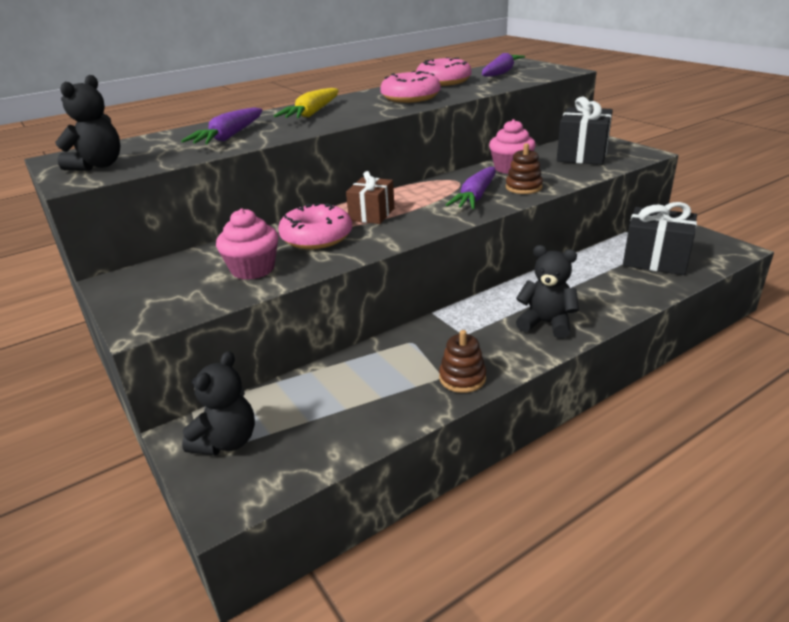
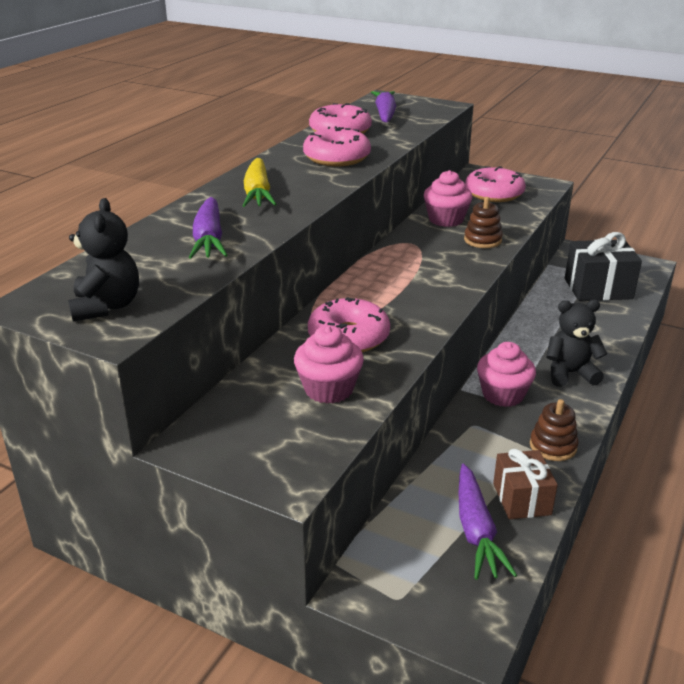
camera: 30 degrees left, 0 degrees up
black teddy bear [182,351,255,455] -> none
brown gift [346,171,395,224] -> brown gift moved to [493,449,558,519]
purple carrot [446,167,496,209] -> purple carrot moved to [458,464,517,580]
black gift [557,97,613,165] -> pink donut [465,166,526,202]
none -> pink cupcake [477,342,536,407]

